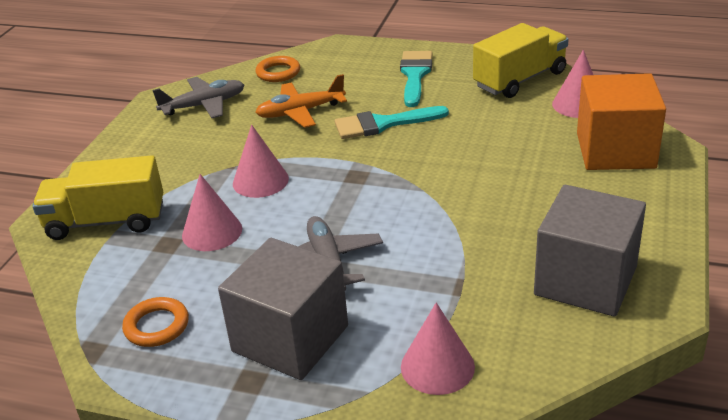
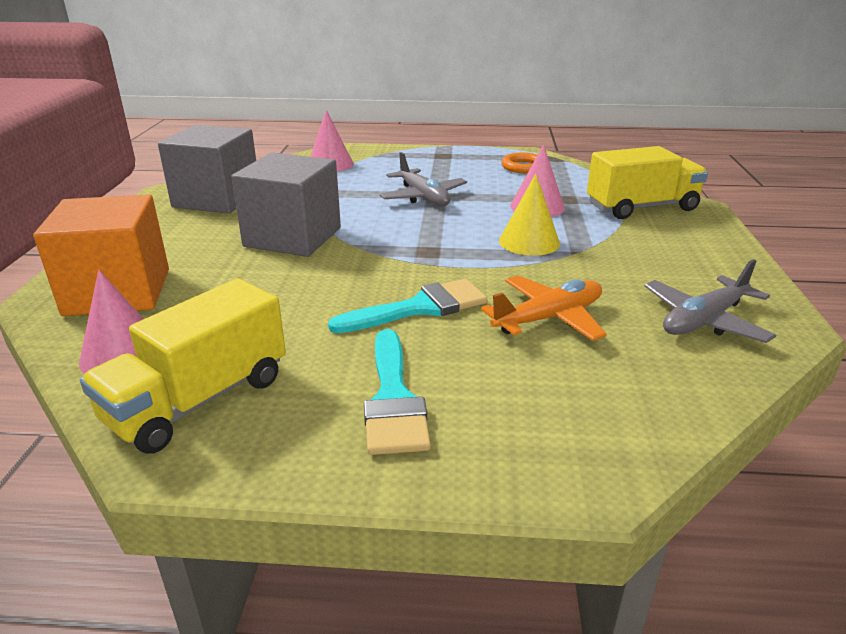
camera: 165 degrees right, 5 degrees down
grey cube [218,238,348,380] -> grey cube moved to [231,153,341,257]
pink cone [233,125,289,198] -> yellow cone [499,174,560,256]
orange ring [255,56,300,82] -> none

